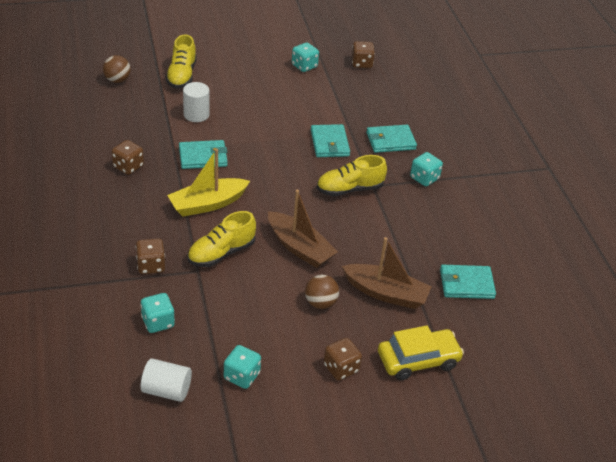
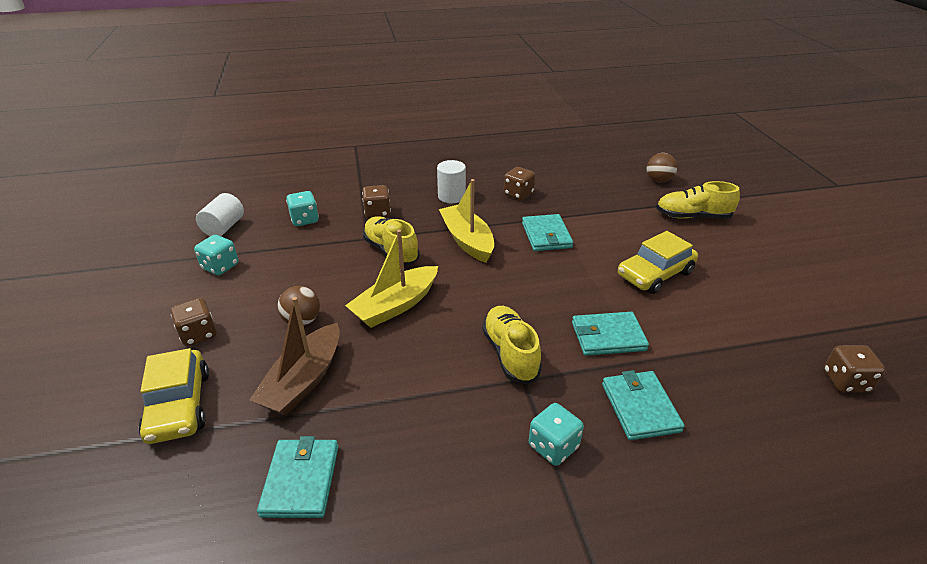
camera: 95 degrees right, 5 degrees down
white cylinder [183,82,209,122] -> white cylinder moved to [437,160,466,203]
brown boat [268,190,338,268] -> yellow boat [345,230,438,328]
turquoise dice [292,42,319,72] -> none
none -> yellow car [618,231,698,294]

